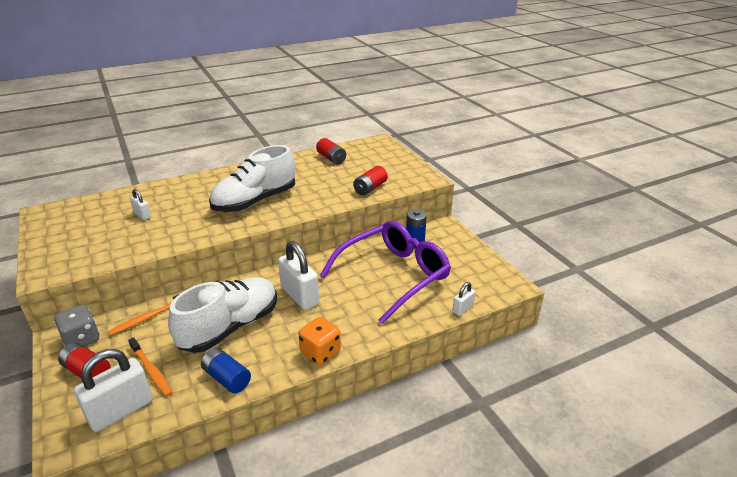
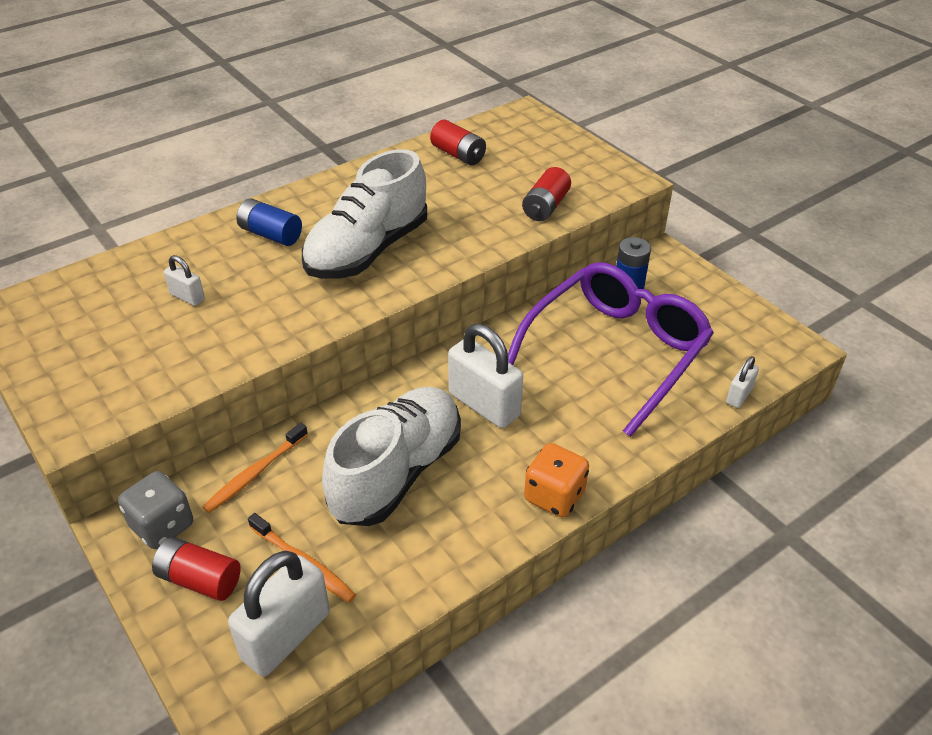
camera: 10 degrees left, 10 degrees up
blue battery [201,347,251,393] -> blue battery moved to [236,198,302,246]

